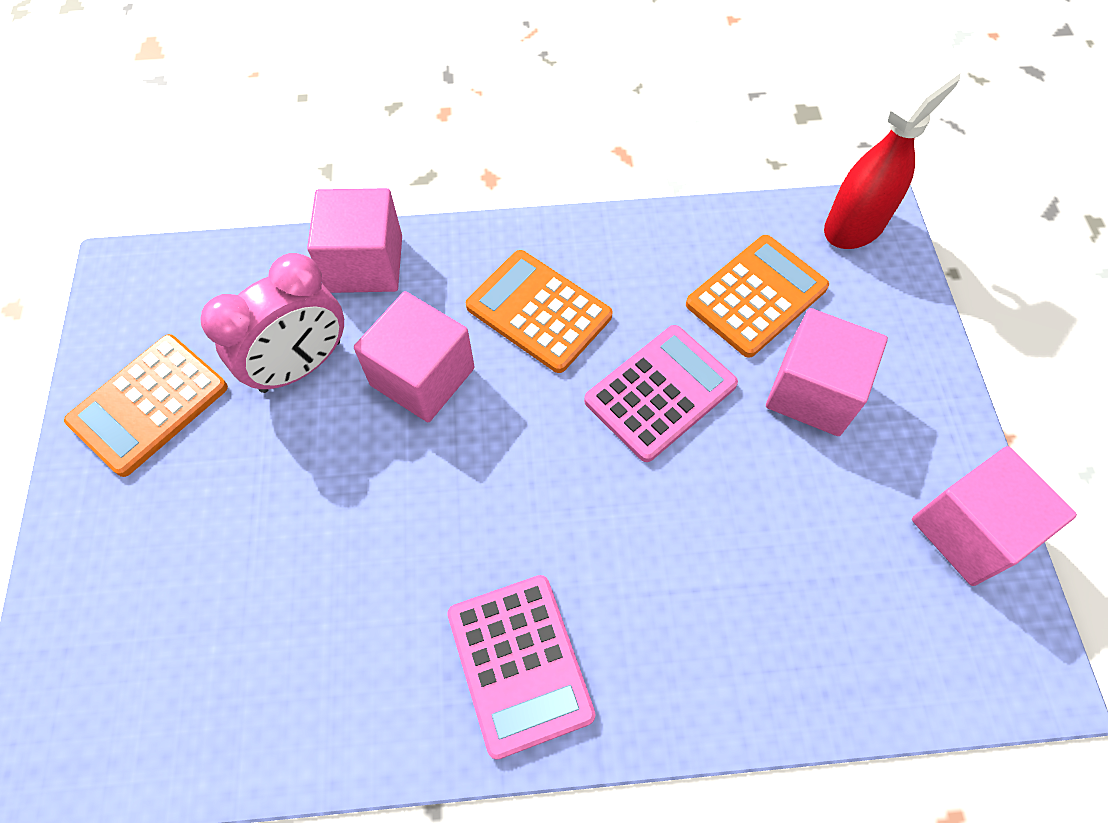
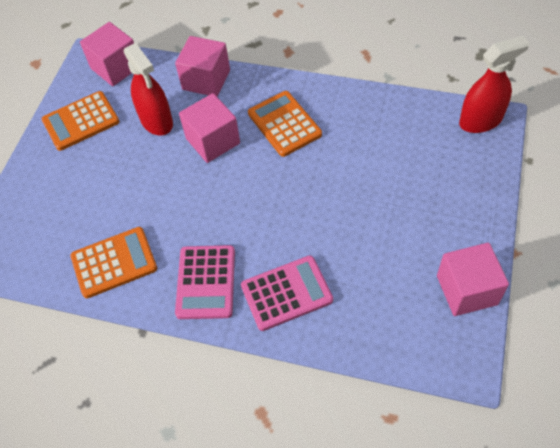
camera: 25 degrees right, 5 degrees down
pink clock [200,253,344,393] -> red spray bottle [123,43,173,136]
pink calculator [584,325,738,462] -> pink calculator moved to [241,255,333,331]
orange calculator [686,235,829,358] -> orange calculator moved to [70,227,157,298]
pink cube [766,308,888,436] -> pink cube moved to [80,22,134,86]

